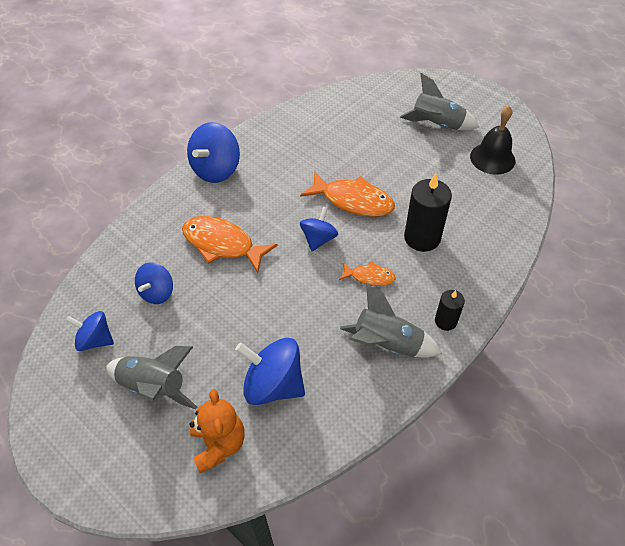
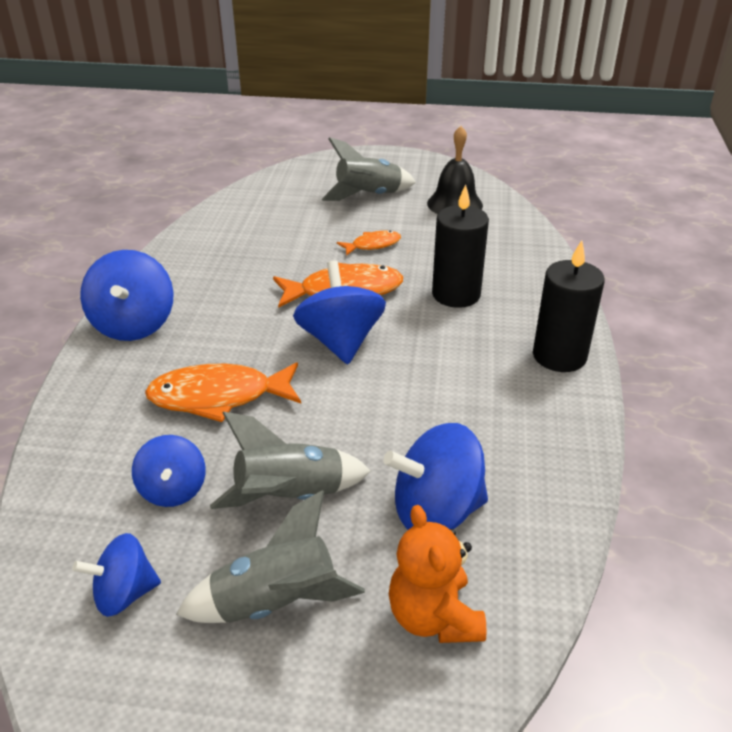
camera: 35 degrees left, 15 degrees down
orange teddy bear [190,389,245,473] -> orange teddy bear turned 150 degrees counterclockwise [389,505,487,643]
blue spinning top [300,207,338,251] -> blue spinning top [293,260,386,364], size x1.60
orange fish [339,261,396,286] -> orange fish moved to [337,230,401,256]
grey rocket [340,283,442,358] -> grey rocket moved to [210,412,371,509]
black candle [435,290,465,331] -> black candle [533,240,605,372], size x1.80

